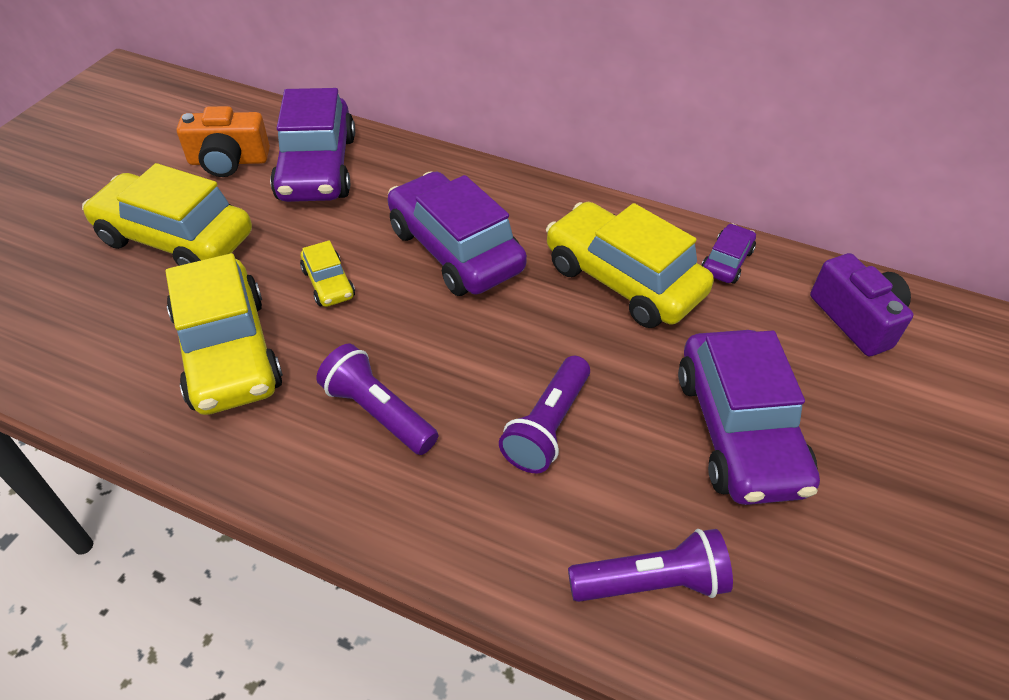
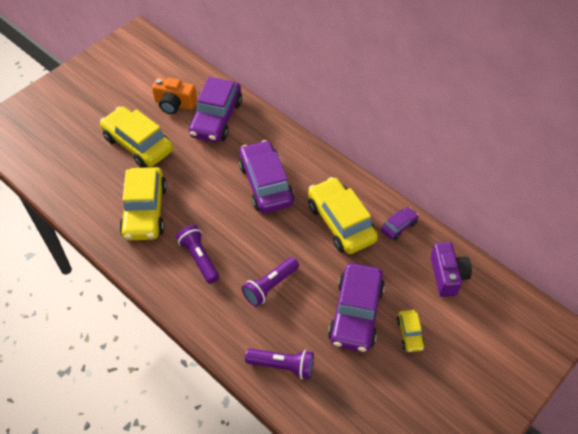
camera: 20 degrees right, 5 degrees up
yellow car [300,240,355,307] -> yellow car moved to [396,310,425,352]

